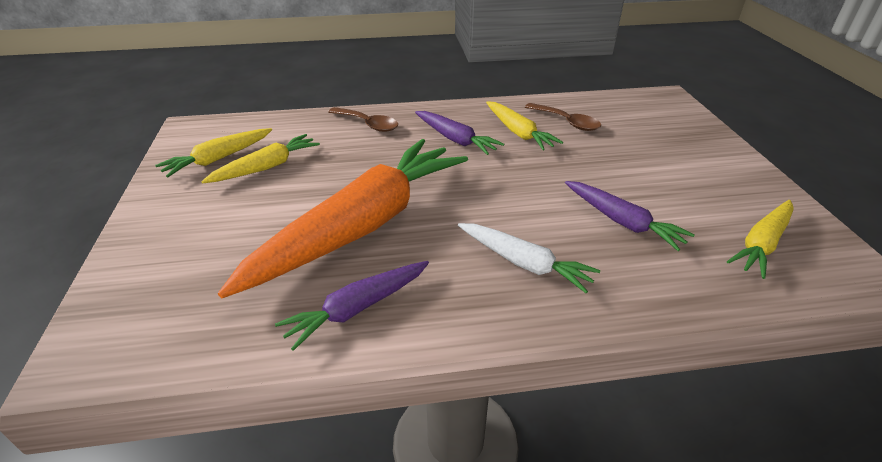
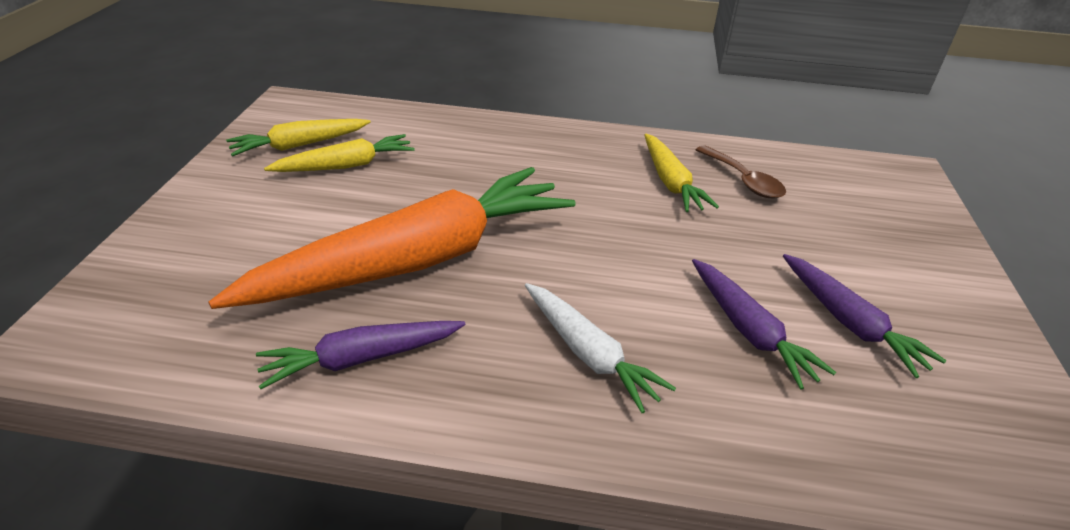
camera: 15 degrees right, 0 degrees up
brown spoon [328,107,398,132] -> none
purple carrot [415,111,504,155] -> purple carrot moved to [783,254,947,378]
yellow carrot [727,200,794,279] -> none

